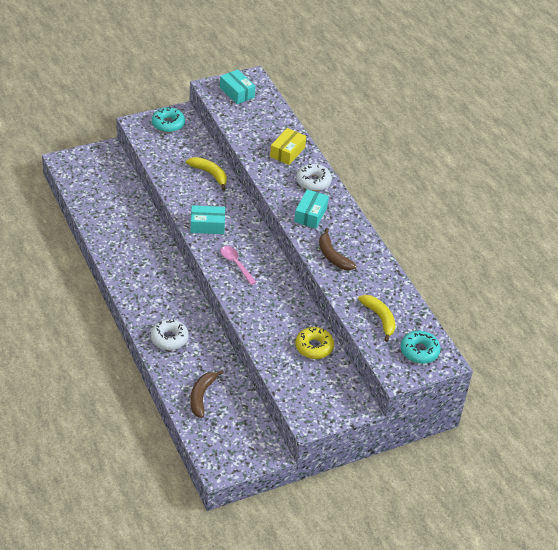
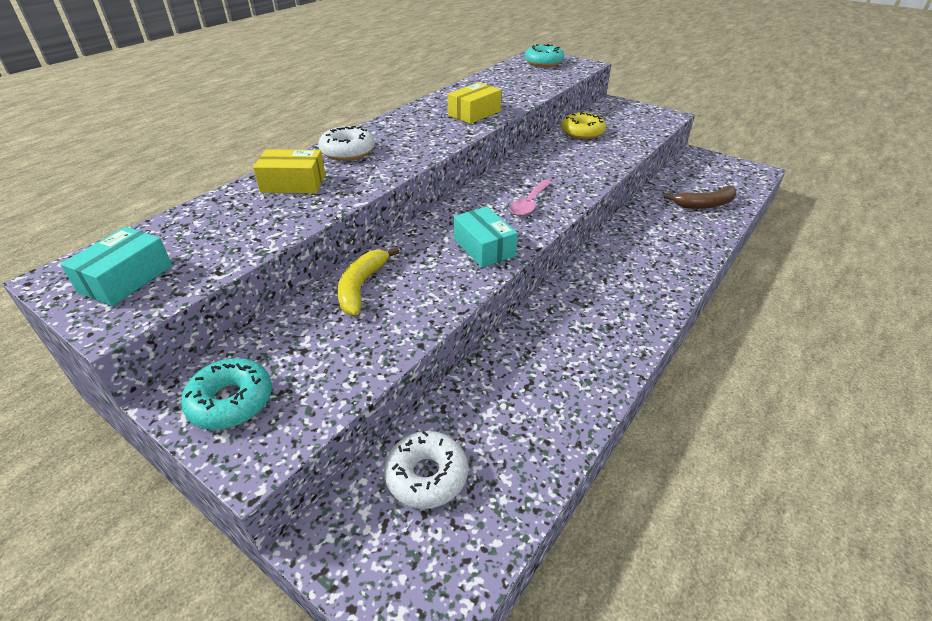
camera: 115 degrees left, 5 degrees down
white donut [151,319,189,350] -> white donut moved to [384,431,468,509]
turquoise box [294,189,329,229] -> none
brown banana [319,228,357,270] -> yellow box [447,82,502,124]
yellow banana [358,295,396,342] -> none

